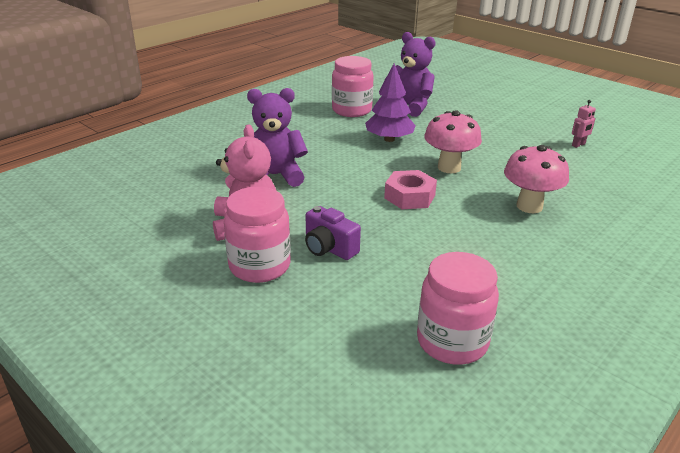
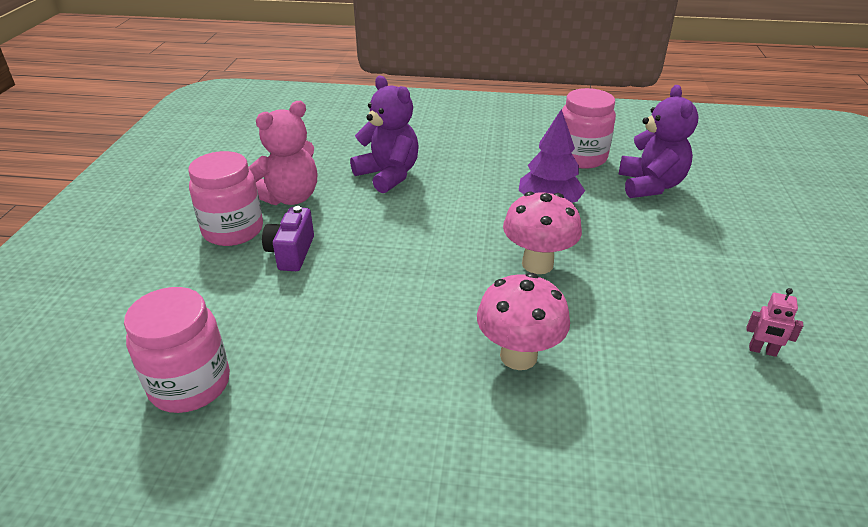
camera: 55 degrees right, 5 degrees up
pink nut [384,170,437,209] -> none

